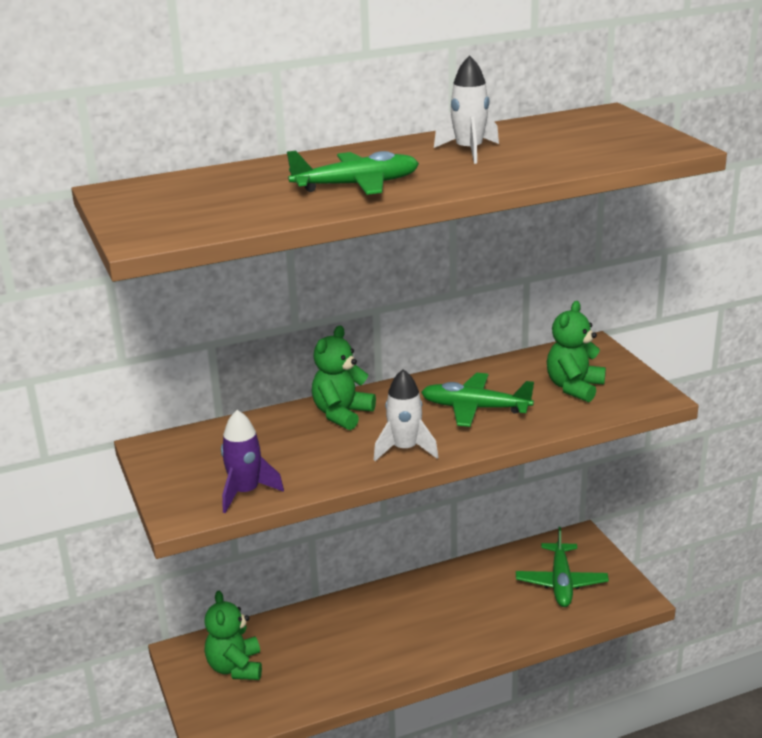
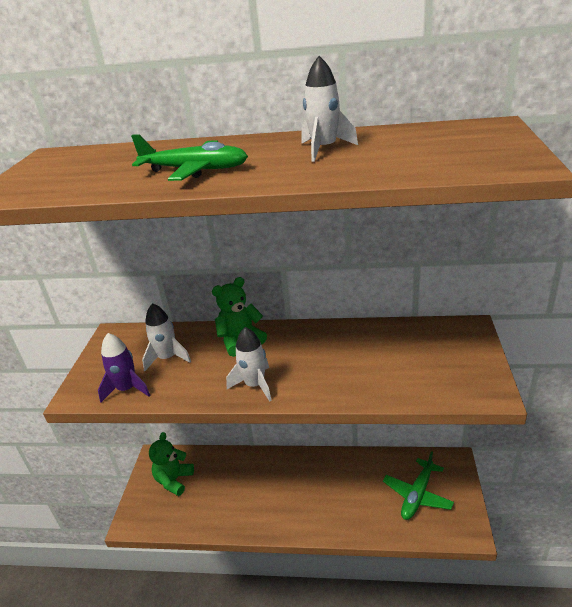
camera: 30 degrees right, 5 degrees up
green plane [421,373,534,427] -> none
green teddy bear [547,301,606,402] -> none
none -> white rocket [142,303,191,371]

